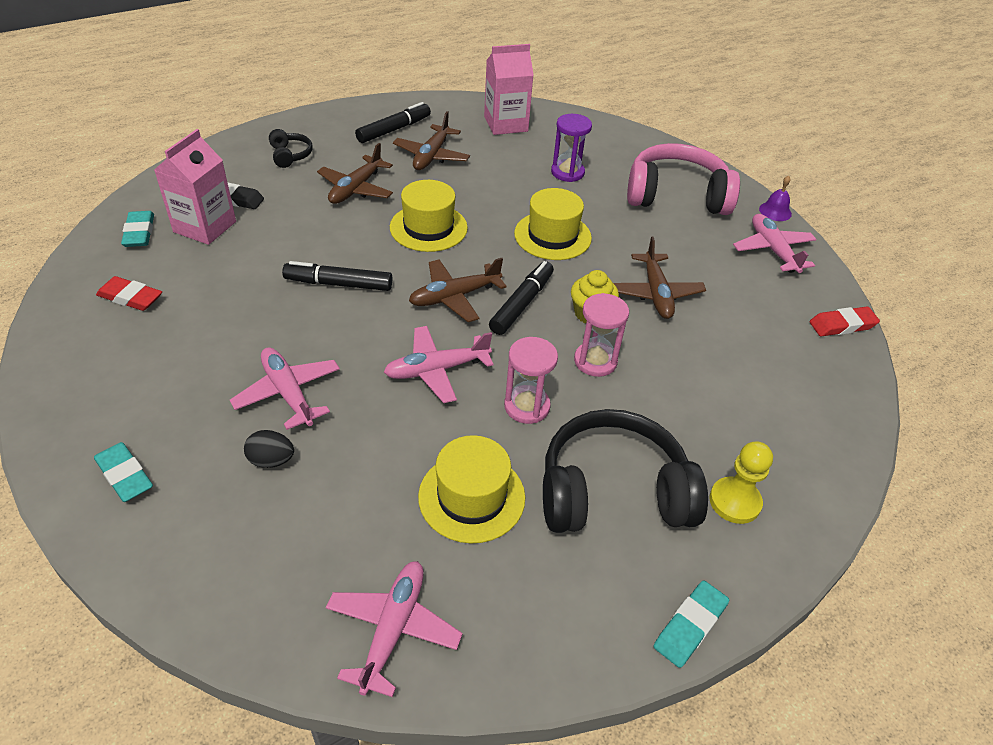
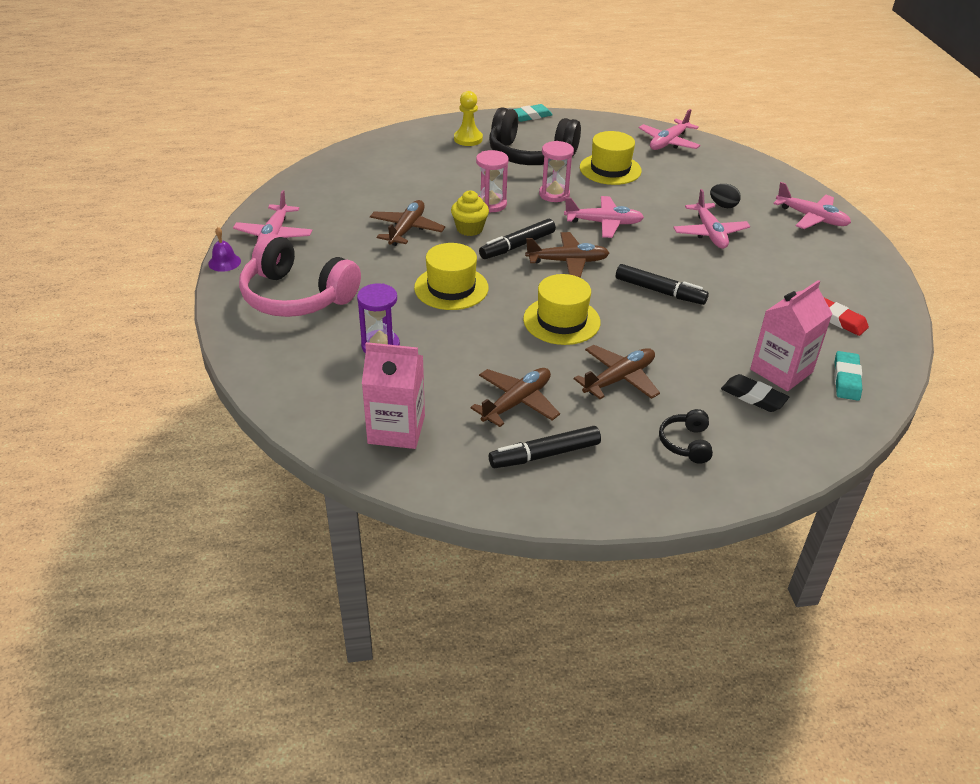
camera: 155 degrees left, 5 degrees down
turquoise eraser [94,442,153,502] -> pink plane [773,182,851,229]
red eraser [809,307,880,336] -> none

